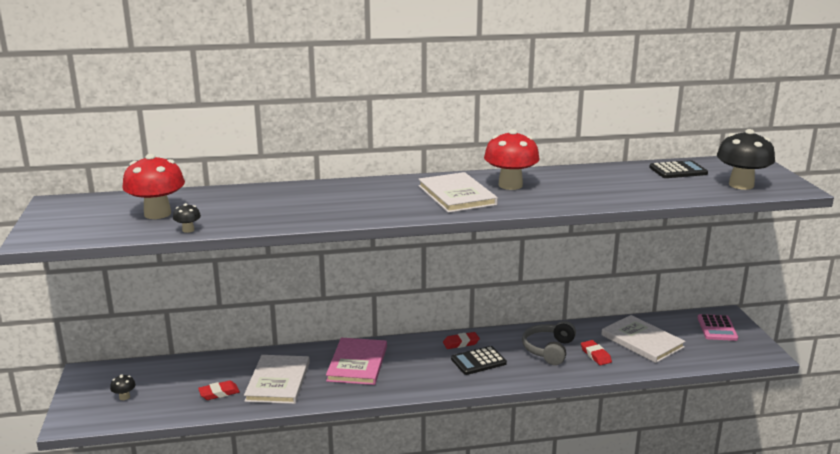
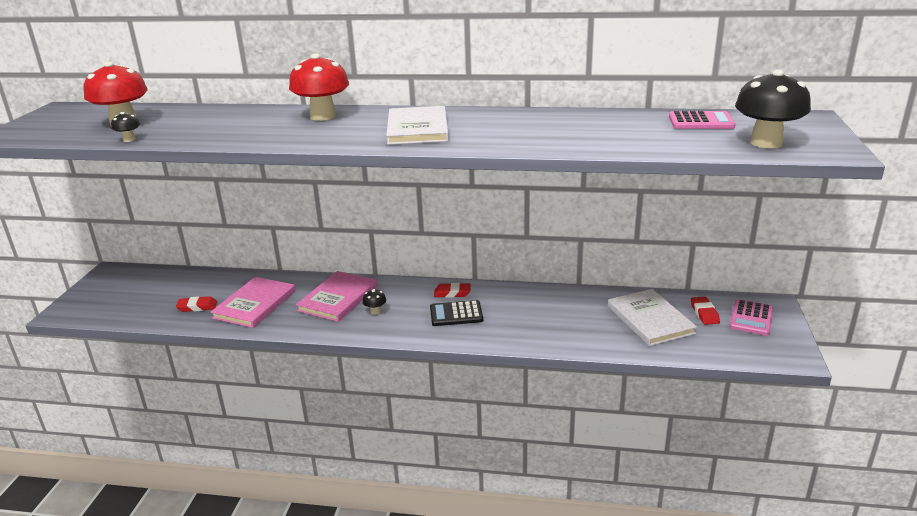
camera: 20 degrees right, 5 degrees up
black mushroom [110,374,136,400] -> black mushroom moved to [363,289,386,314]
white book [244,355,310,404] -> pink book [210,277,296,328]
red mushroom [484,129,540,190] -> red mushroom moved to [289,53,349,121]
grey headphones [522,321,576,365] -> none
red eraser [581,340,612,365] -> red eraser moved to [691,297,720,325]
black calculator [649,160,708,178] -> pink calculator [669,111,736,129]

